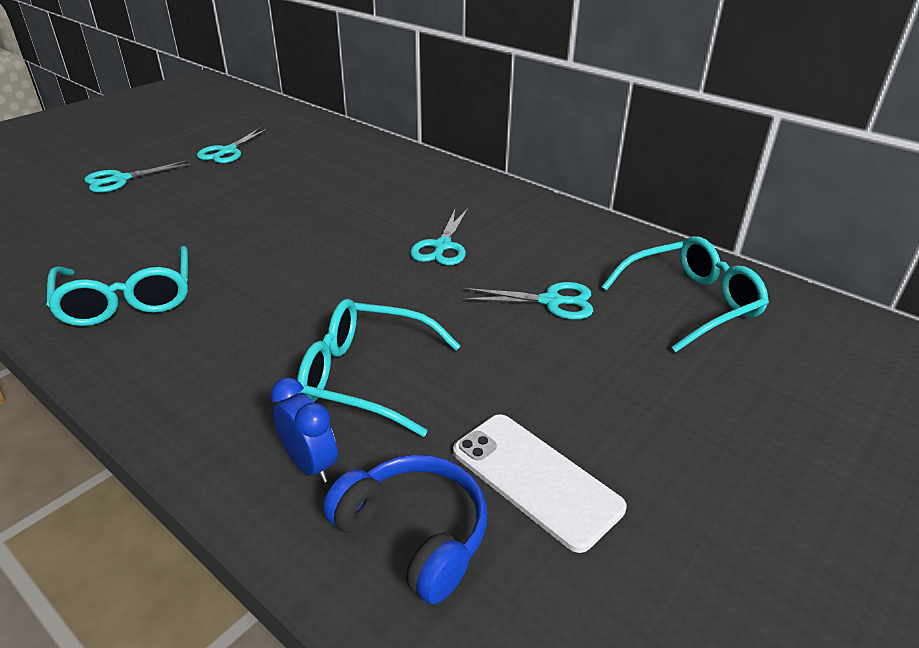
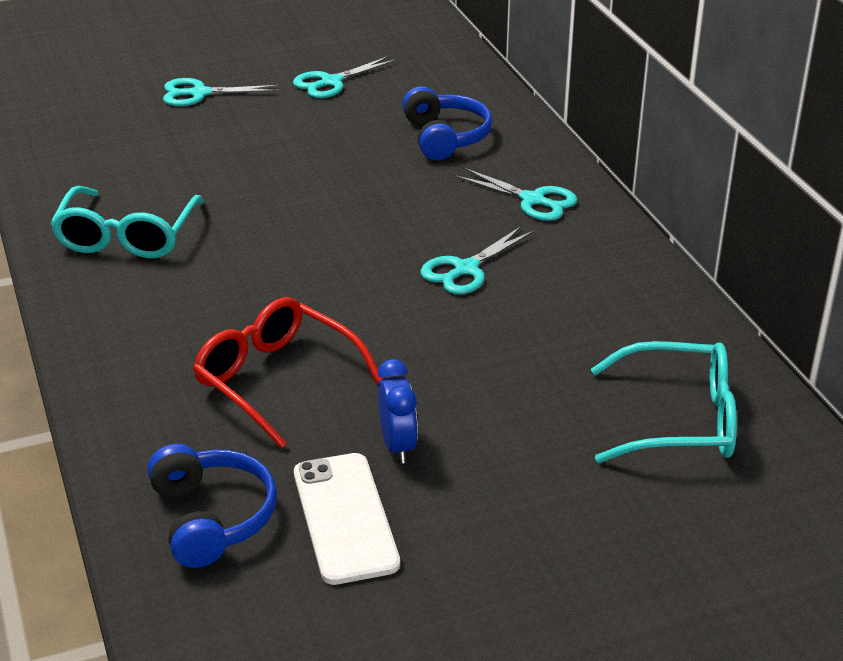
camera: 30 degrees right, 0 degrees up
blue clock [270,377,338,483] -> blue clock moved to [378,359,418,463]
turquoise glasses [297,299,460,437] -> red glasses [193,297,382,448]
turquoise scissors [462,282,593,319] -> turquoise scissors moved to [454,167,577,221]
none -> blue headphones [402,86,493,160]

